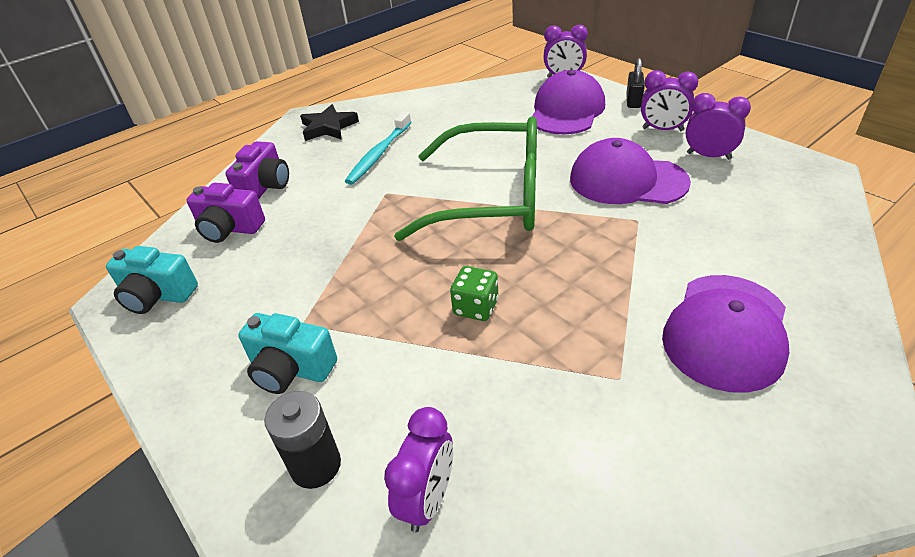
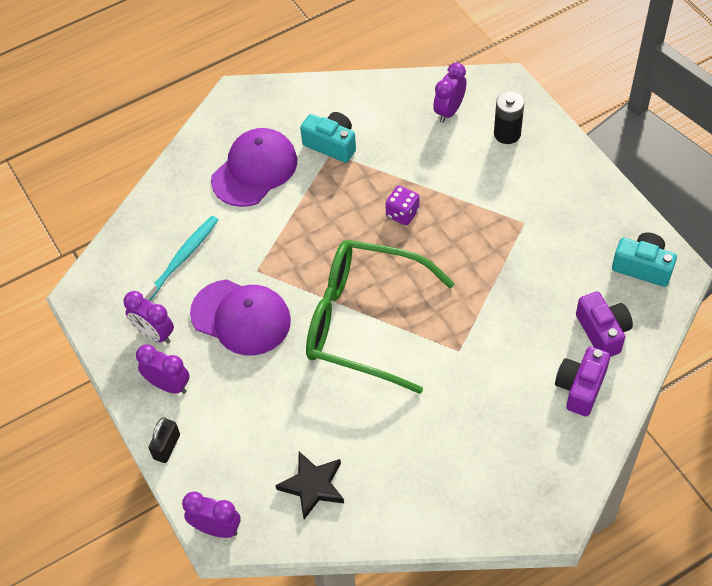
camera: 170 degrees left, 15 degrees up
purple camera [187,183,265,243] -> purple camera turned 45 degrees clockwise [576,292,633,357]
turquoise camera [238,313,337,394] -> turquoise camera moved to [300,112,356,163]
black star [300,104,359,141] -> black star moved to [275,451,344,519]
turquoise toothbrush [345,111,411,185] -> turquoise toothbrush moved to [140,216,218,301]
green dice [450,266,499,321] -> purple dice [385,186,419,225]
purple cap [532,70,605,134] -> none

